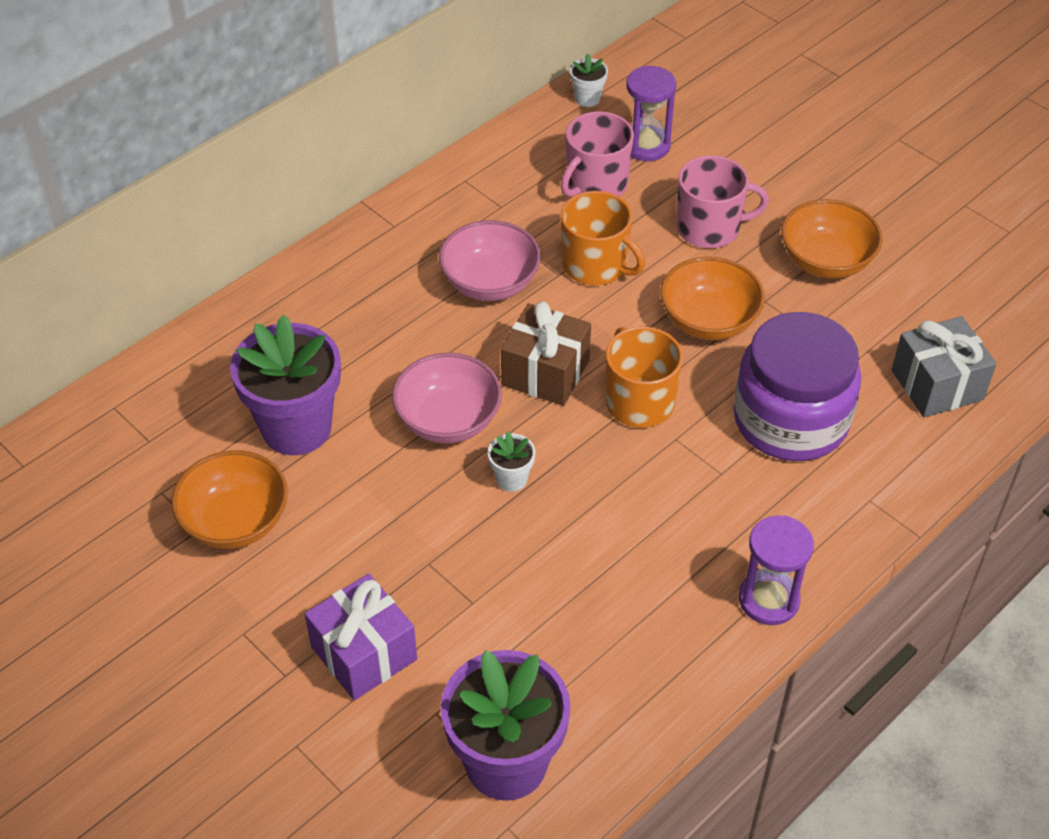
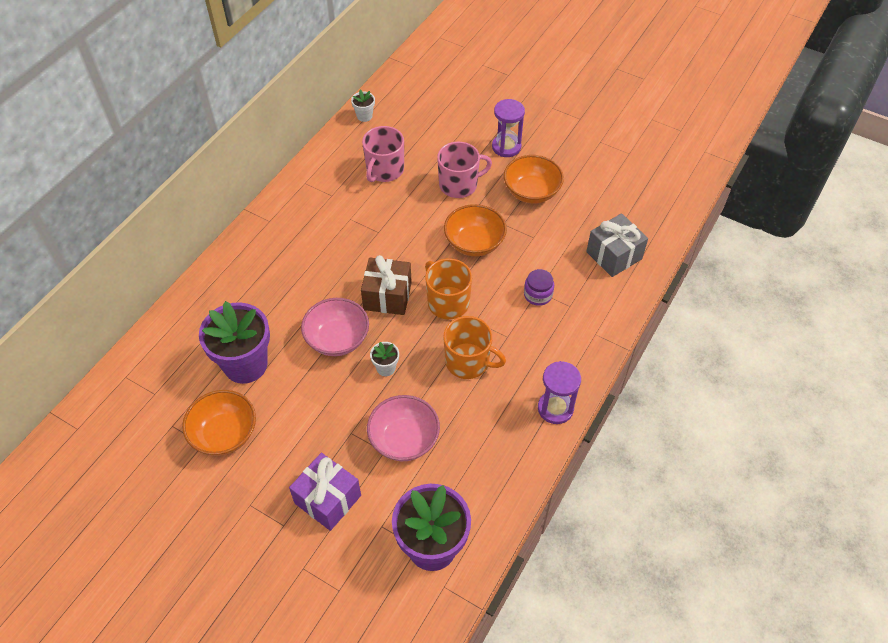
camera: 15 degrees left, 5 degrees up
pink bowl [439,220,541,301] -> pink bowl moved to [367,395,440,461]
orange mug [561,191,645,286] -> orange mug moved to [443,316,506,379]
purple hourglass [626,66,676,161] -> purple hourglass moved to [492,99,525,157]
purple jar [733,312,861,461] -> purple jar [524,269,554,306], size x0.42

